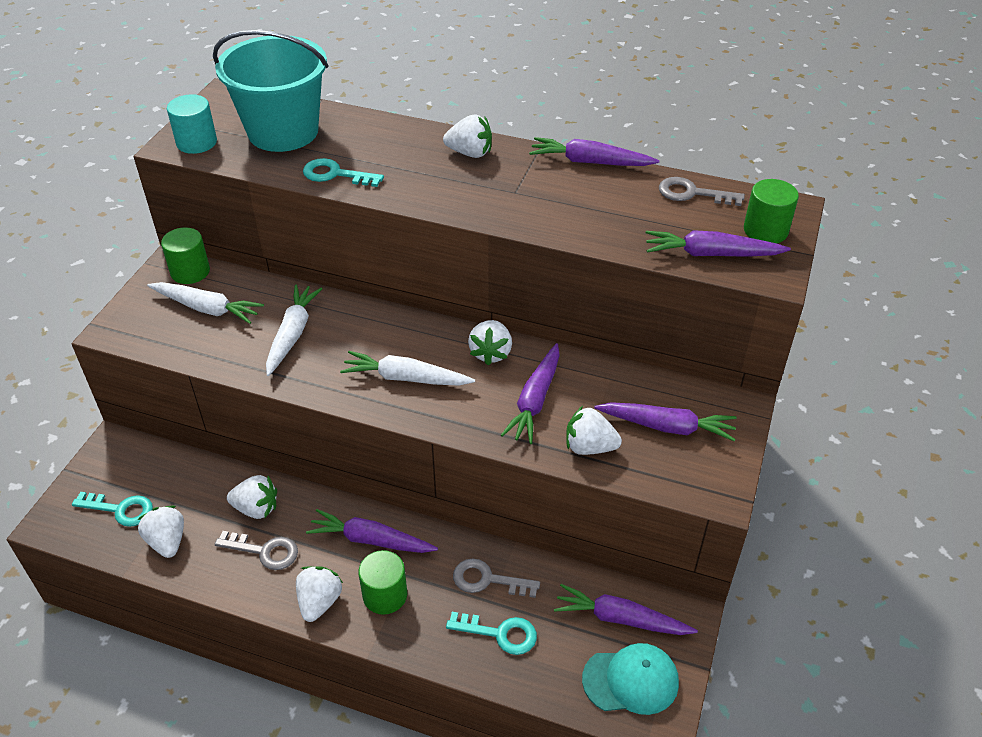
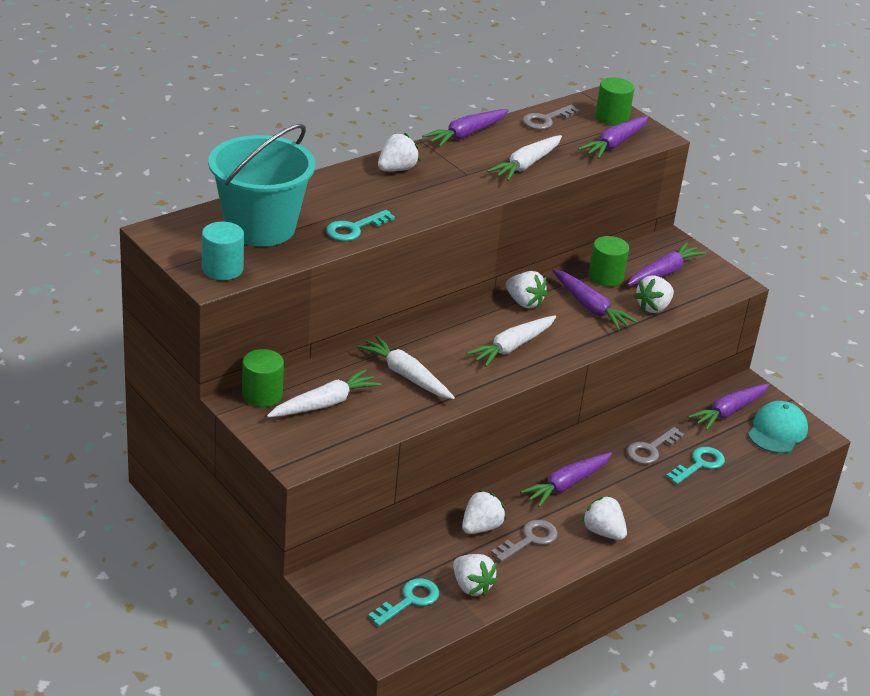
camera: 60 degrees left, 10 degrees down
white strawberry [137,506,184,558] -> white strawberry turned 135 degrees counterclockwise [453,554,498,596]
green cylinder [358,550,407,615] -> green cylinder moved to [589,236,629,287]
none -> white carrot [487,135,562,181]

